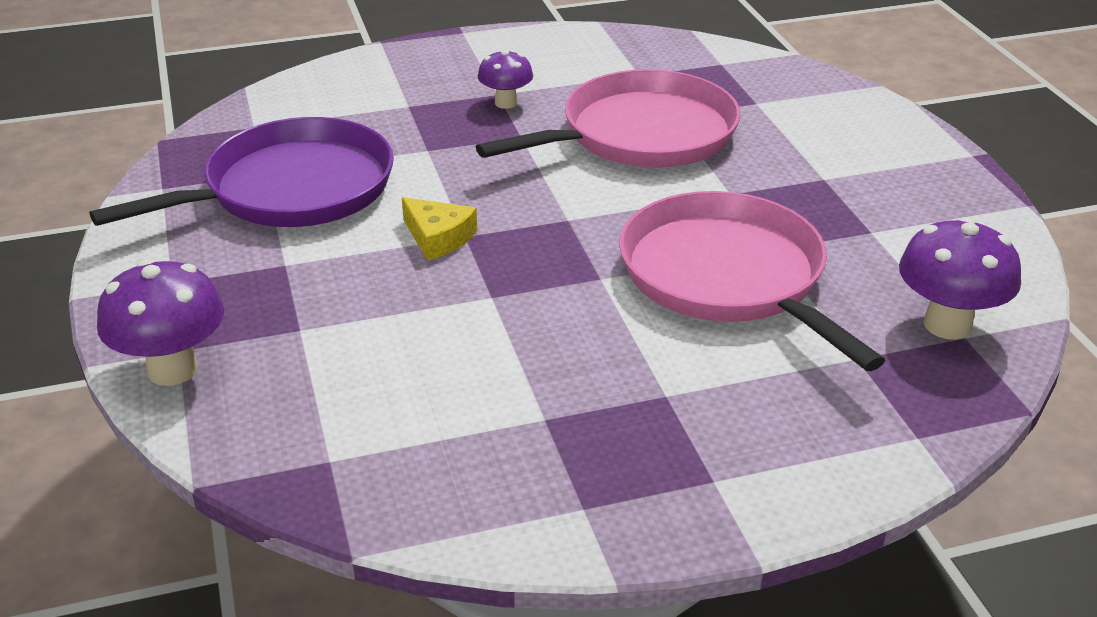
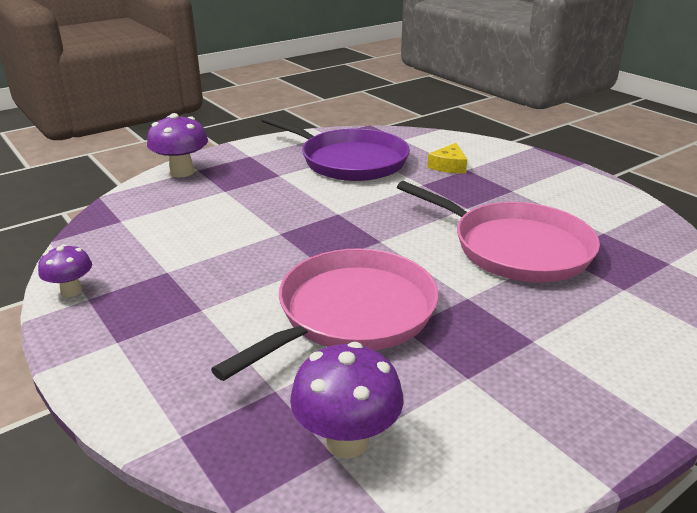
camera: 70 degrees right, 5 degrees down
yellow cheese [402,197,477,260] -> yellow cheese moved to [427,143,467,173]
purple mushroom [478,50,533,109] -> purple mushroom moved to [38,244,92,297]

